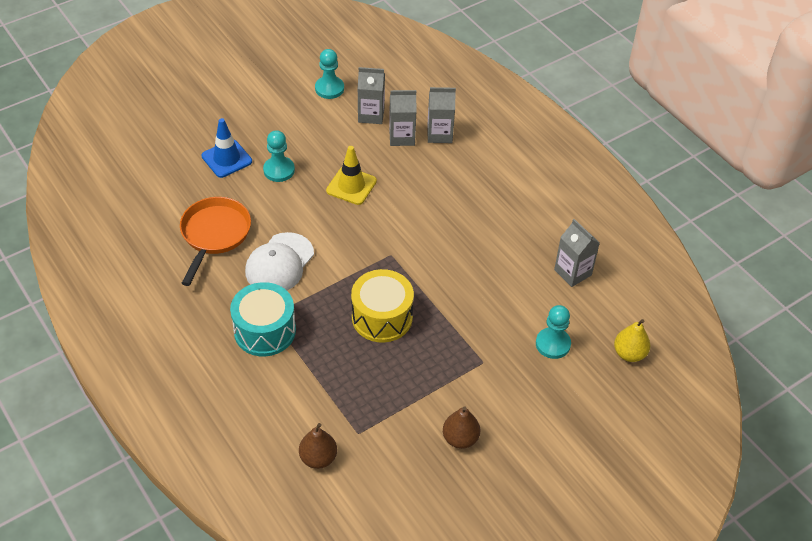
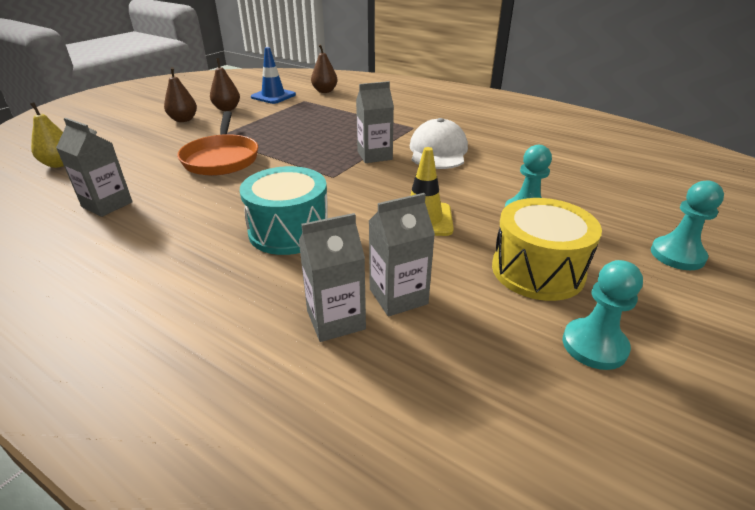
camera: 160 degrees right, 15 degrees down
orange pan [180,197,251,286] -> orange pan moved to [177,111,258,176]
blue traffic cone [201,118,252,178] -> blue traffic cone moved to [251,47,296,104]
turquoise drum [230,282,296,356] -> turquoise drum moved to [240,166,328,255]
yellow drum [351,269,414,342] -> yellow drum moved to [492,198,602,301]
grey carton [358,67,385,124] -> grey carton moved to [356,81,394,163]
turquoise pawn [536,305,571,359] -> turquoise pawn moved to [651,181,724,270]
none -> brown pear [164,67,197,122]

